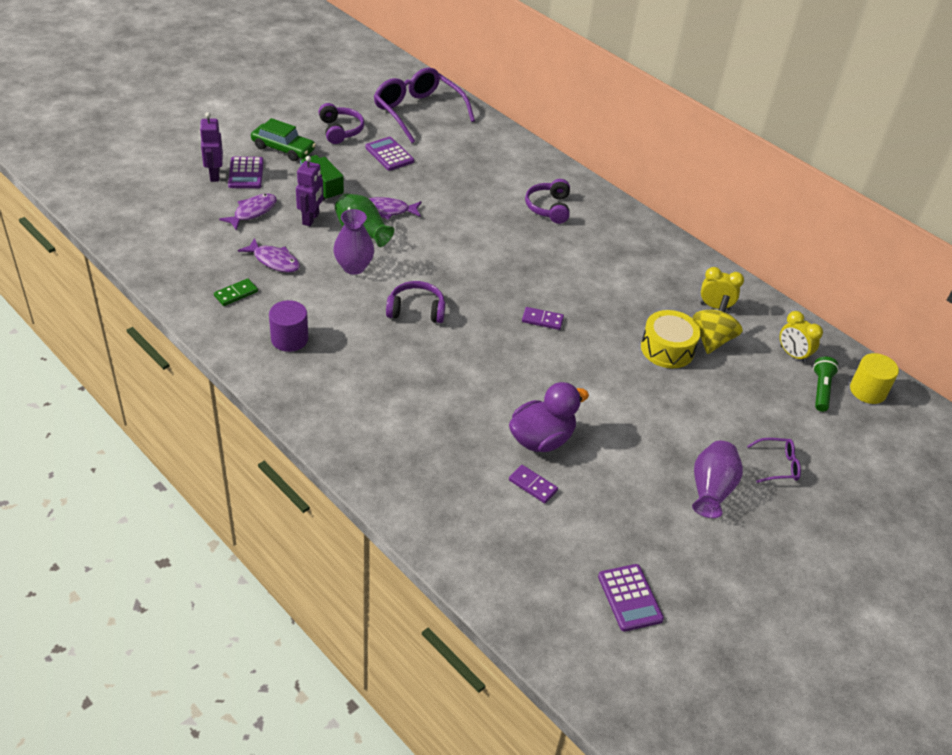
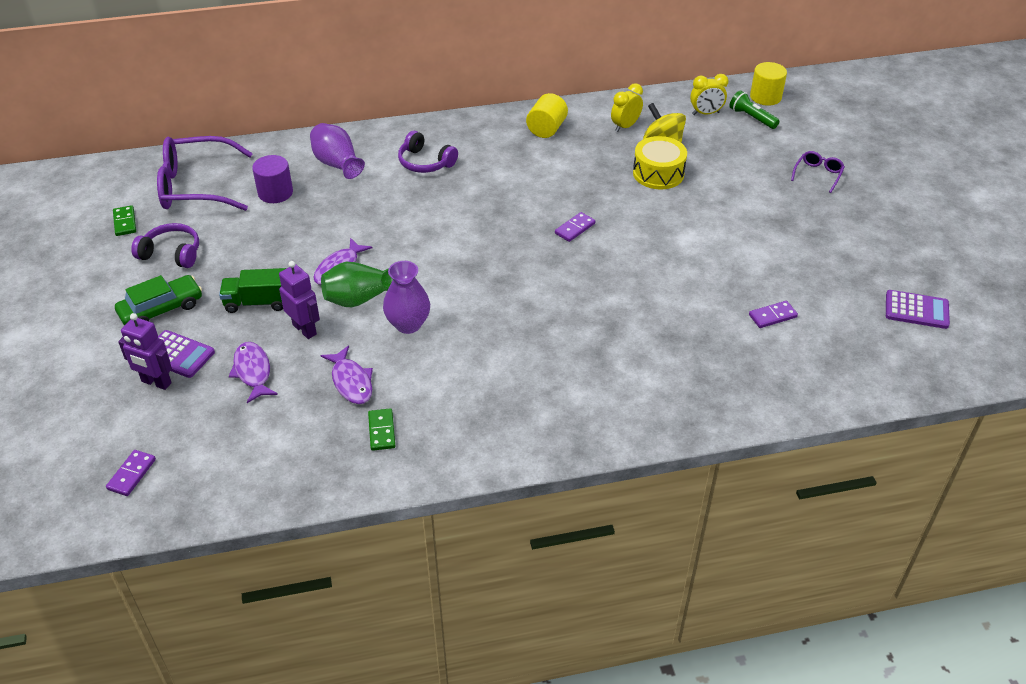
camera: 55 degrees left, 0 degrees up
purple fish [238,238,300,273] -> purple fish turned 90 degrees clockwise [321,346,373,404]
purple cylinder [269,300,308,352] -> purple cylinder moved to [252,155,293,203]
purple calculator [365,137,414,171] -> none
purple headphones [386,281,445,323] -> none
purple duck [509,382,589,452] -> none
purple vase [692,441,743,518] -> purple vase moved to [310,123,365,179]
none -> purple domino [106,450,156,496]
none -> green domino [113,205,136,236]
none -> yellow cylinder [526,93,568,138]

